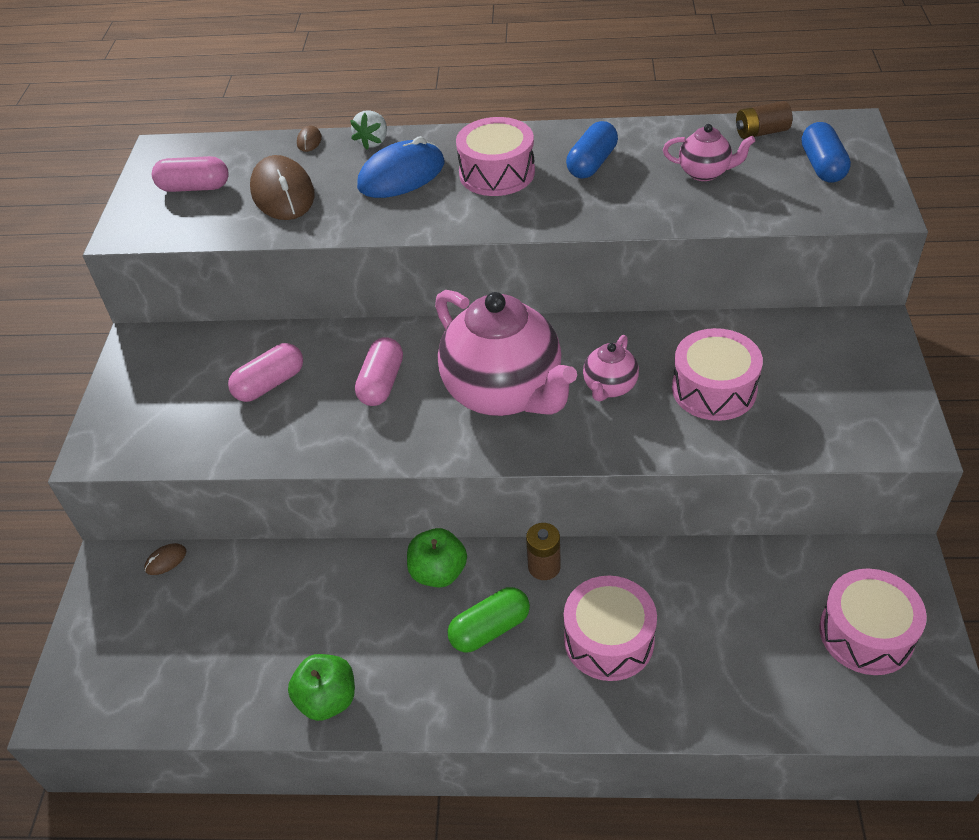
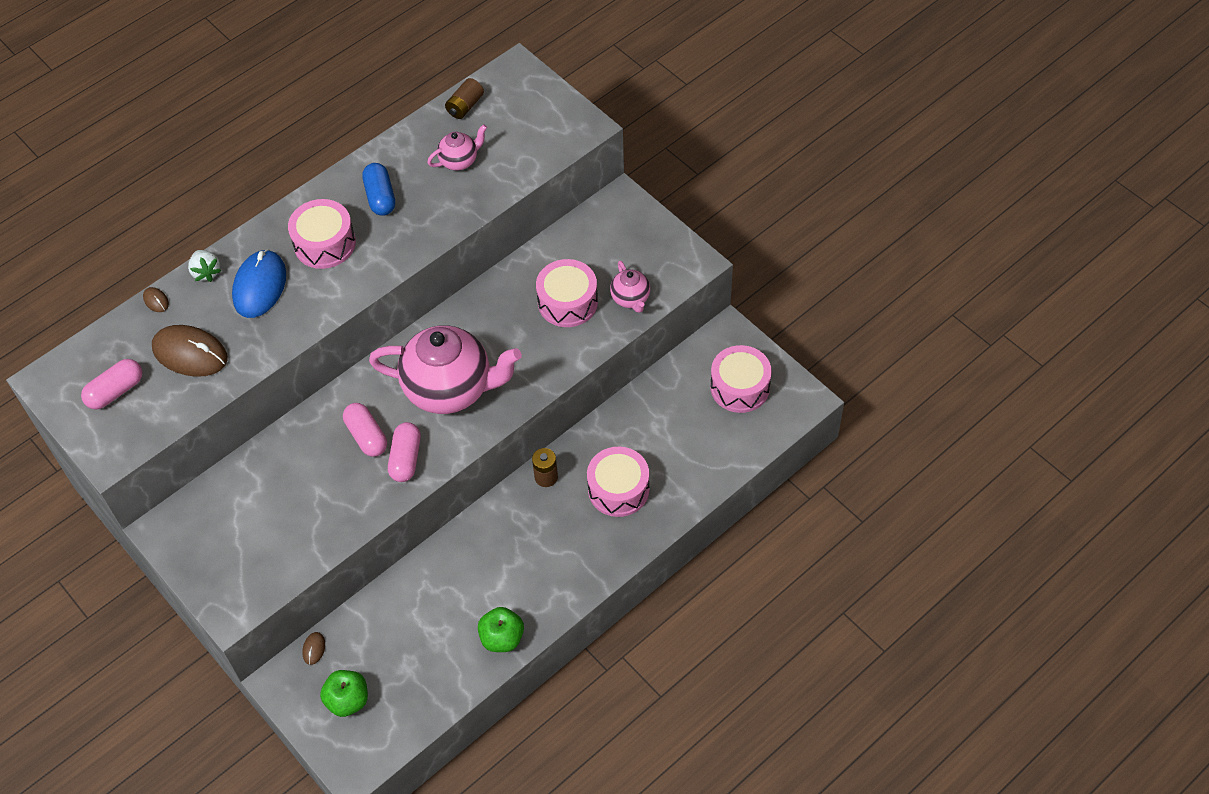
camera: 45 degrees left, 10 degrees up
pink capsule [228,343,303,402] -> pink capsule moved to [388,422,421,482]
green apple [407,528,467,588] -> green apple moved to [320,670,368,717]
green capsule [448,587,530,653] -> none
pink teapot [583,335,639,401] -> pink teapot moved to [610,261,650,313]
blue capsule [802,122,851,183] -> none

